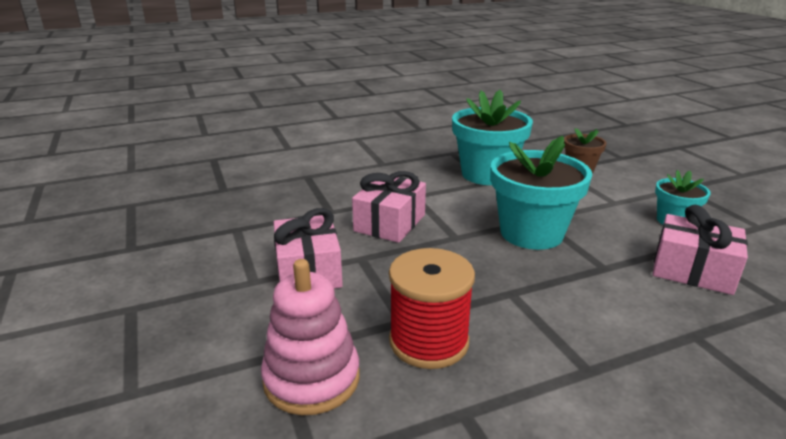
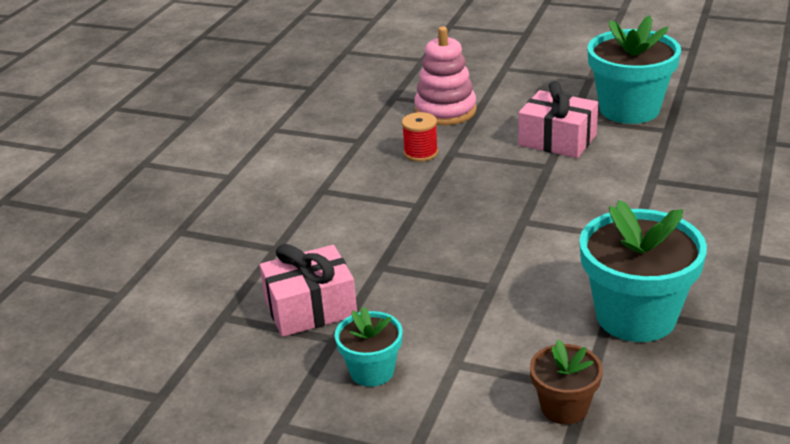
camera: 135 degrees right, 5 degrees up
pink gift [352,171,426,243] -> none
red spool [389,248,475,369] -> red spool [402,112,438,162], size x0.58
turquoise flower pot [491,136,592,250] -> turquoise flower pot moved to [587,15,681,124]

